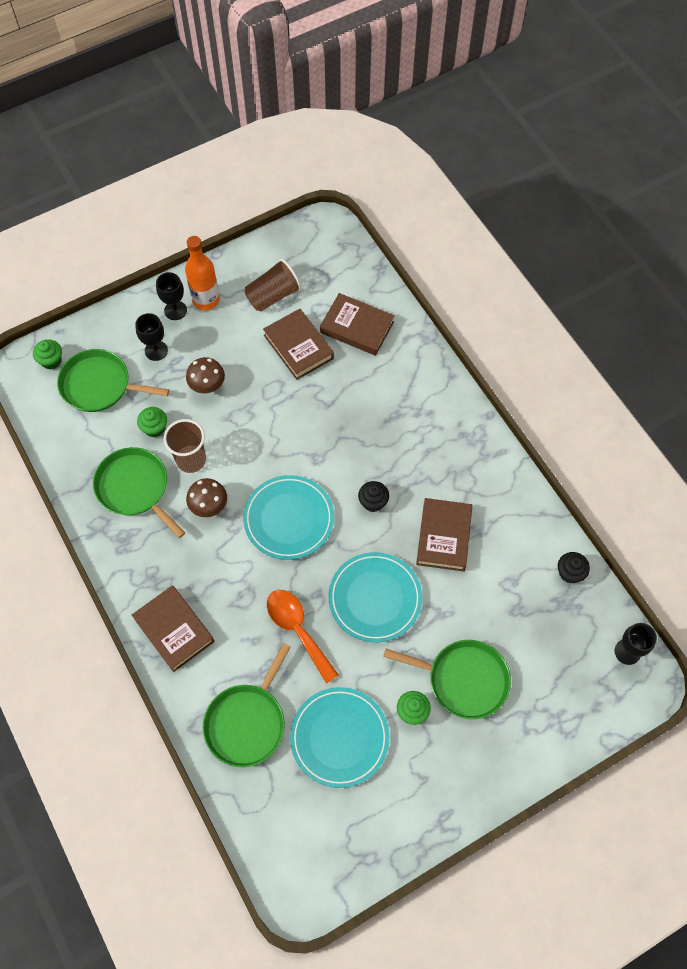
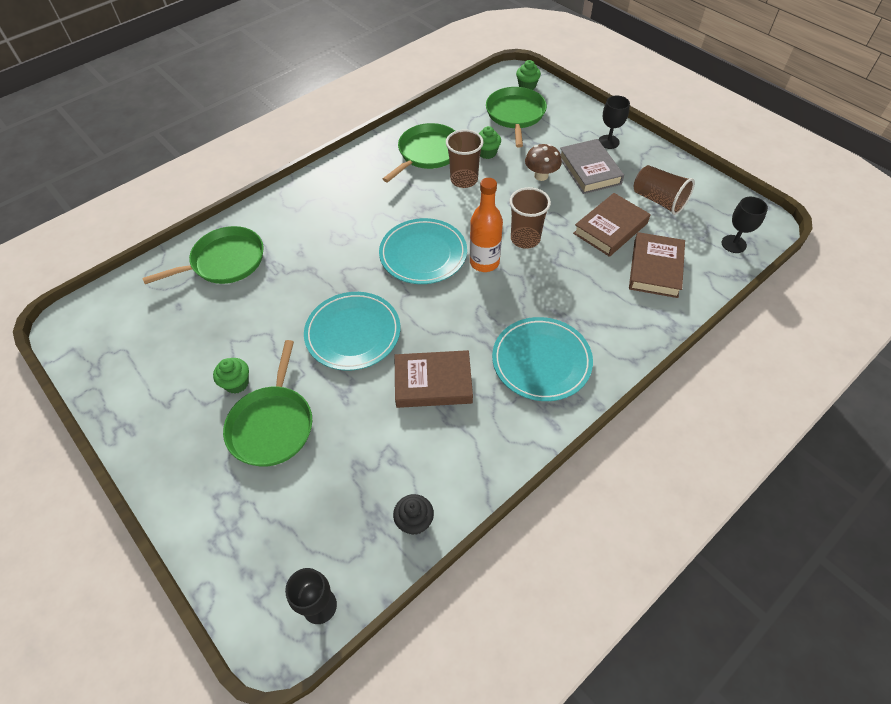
camera: 80 degrees right, 10 degrees down
brown book [132,585,214,672] -> none
black goblet [135,313,168,361] -> black goblet moved to [721,197,768,253]
orange bottle [185,236,220,310] -> orange bottle moved to [470,178,503,272]
brown mushroom [186,478,227,517] -> none
green pan [203,643,290,767] -> green pan turned 135 degrees clockwise [142,226,264,284]
orange spoon [267,590,339,684] -> none
turquoise plate [290,687,389,788] -> turquoise plate moved to [492,317,593,401]
black cupcake [358,481,389,512] -> none
none -> brown cup [509,187,551,249]
none -> grey book [560,139,624,194]

